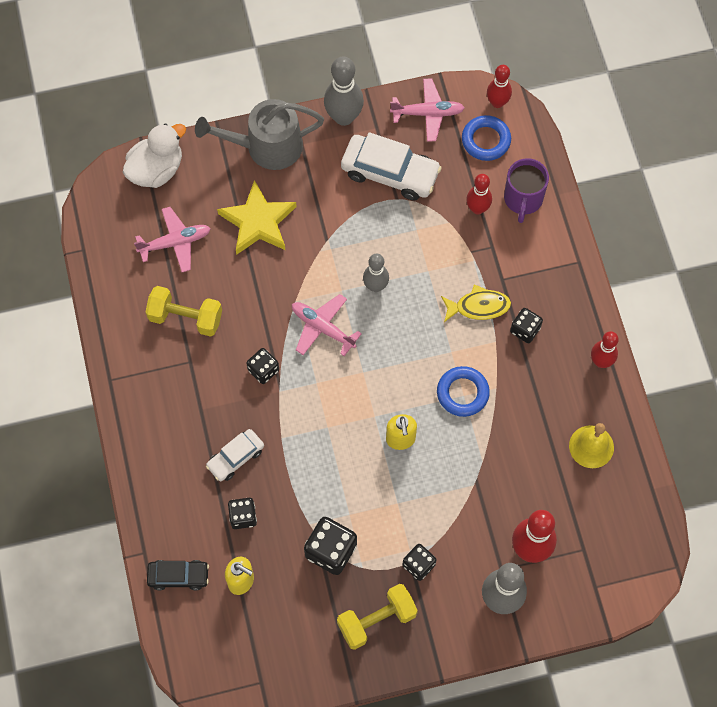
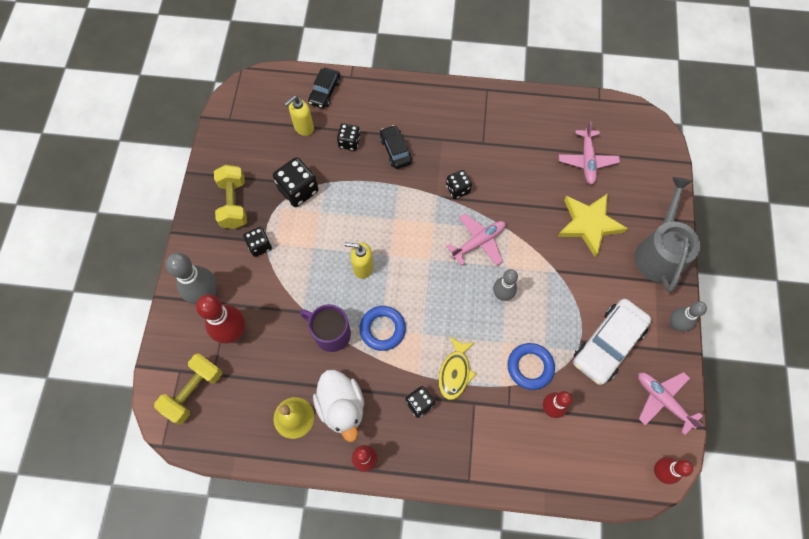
camera: 110 degrees right, 0 degrees up
white duck [123,123,186,188] -> white duck moved to [313,370,364,442]
yellow dumbbell [146,286,222,337] -> yellow dumbbell moved to [154,353,222,425]
white car [206,429,264,481] -> black car [380,125,412,169]
grey bowling pin [324,56,364,126] -> grey bowling pin [670,301,707,332], size x0.64
pink plane [390,78,464,142] -> pink plane turned 120 degrees clockwise [638,372,703,435]
blue ring [462,115,511,161] -> blue ring moved to [508,343,555,390]
purple mug [504,158,549,223] -> purple mug moved to [300,304,351,352]

